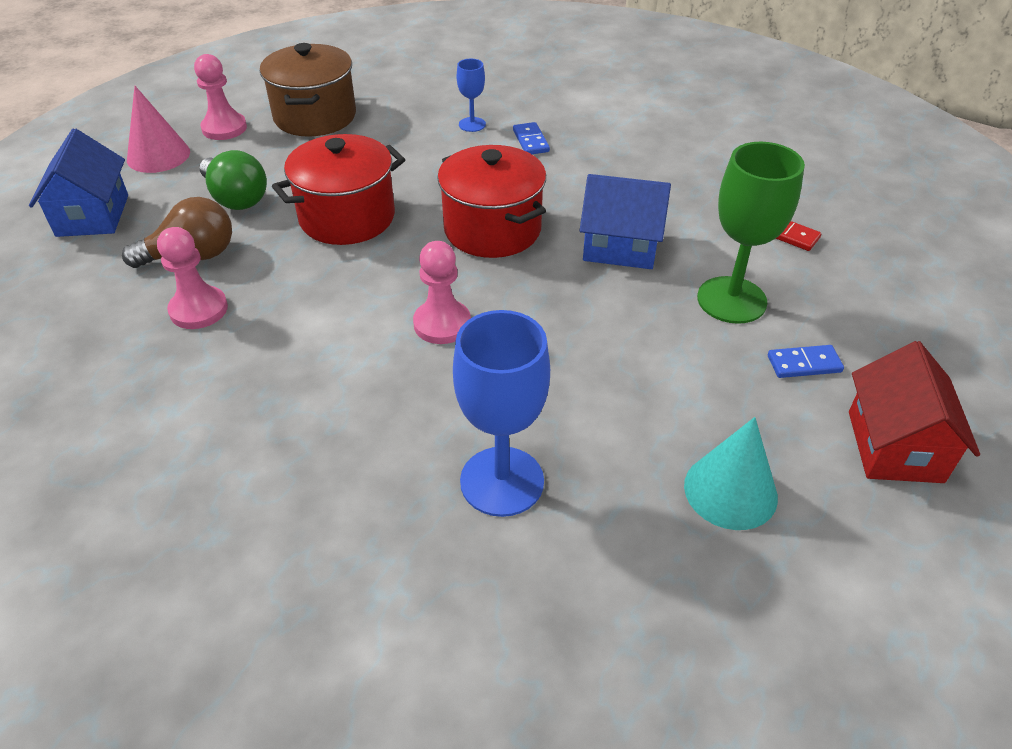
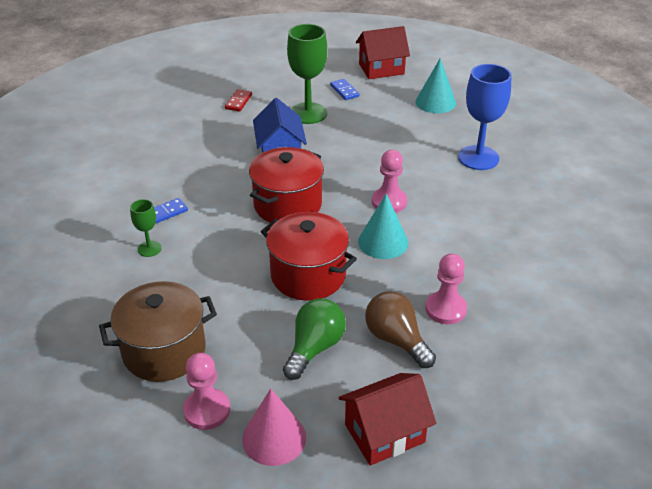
camera: 110 degrees left, 5 degrees down
blue house [29,128,128,237] -> red house [338,373,436,466]
blue goblet [457,59,486,132] -> green goblet [130,199,162,257]
none -> turquoise cone [358,194,408,259]

